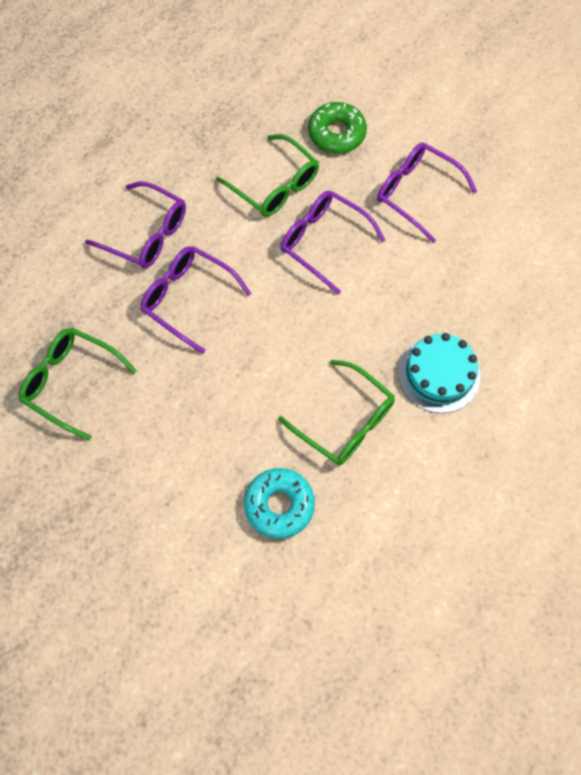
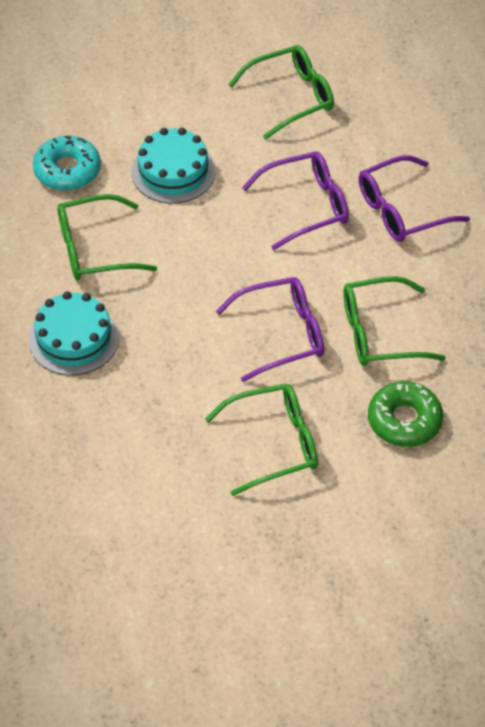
camera: 125 degrees right, 15 degrees down
purple glasses [377,143,478,243] -> green glasses [205,383,318,496]
none -> turquoise cake [132,128,215,204]

